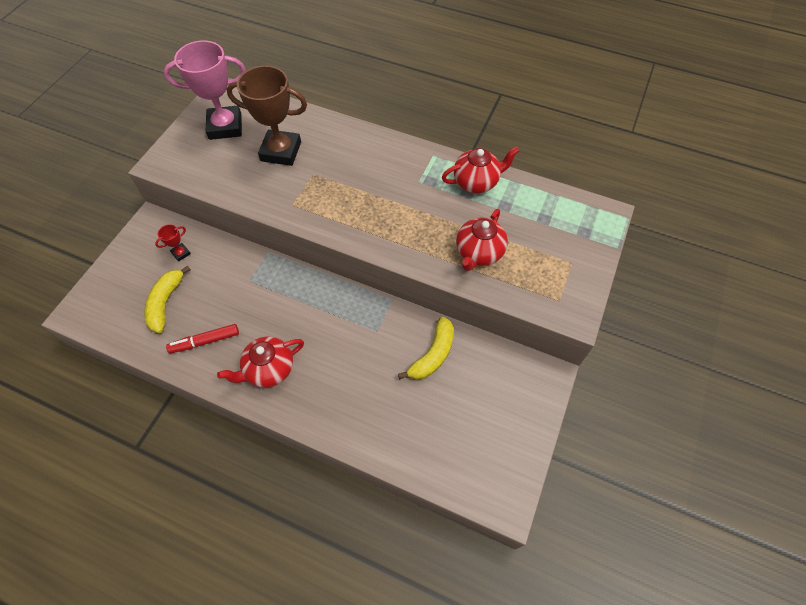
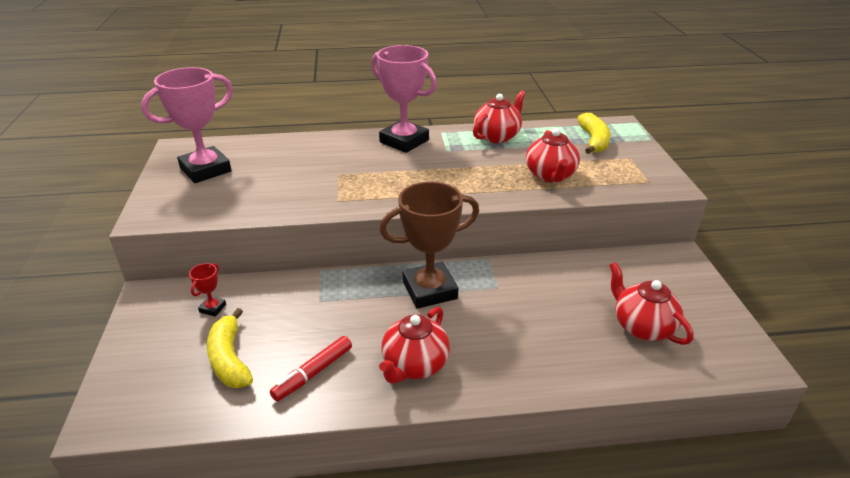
camera: 30 degrees left, 25 degrees down
brown trophy [227,65,307,166] -> brown trophy moved to [379,182,479,309]
yellow banana [398,317,454,380] -> yellow banana moved to [577,113,611,154]
none -> pink trophy [371,45,437,153]
none -> red teapot [609,262,693,345]

